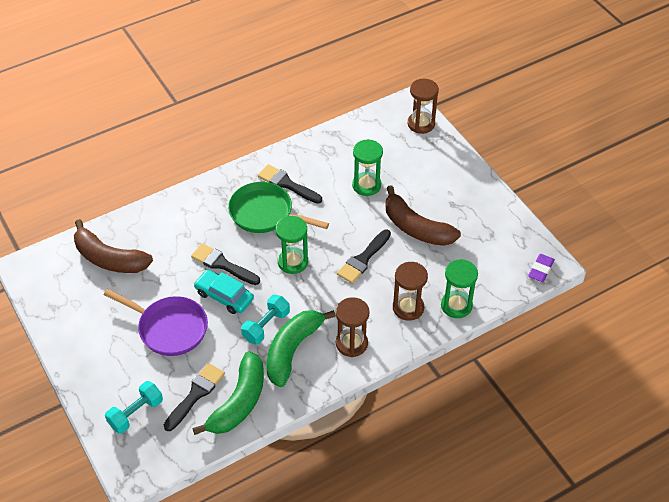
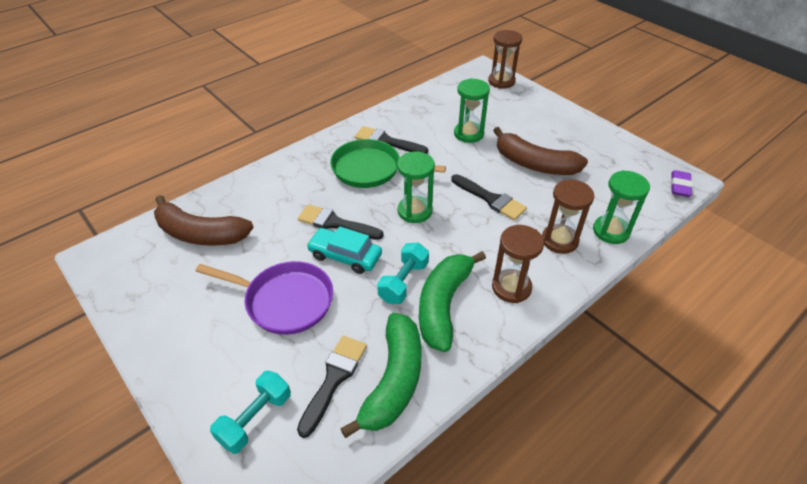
camera: 10 degrees left, 5 degrees down
black brush [337,230,391,284] -> black brush turned 75 degrees counterclockwise [451,174,527,220]

